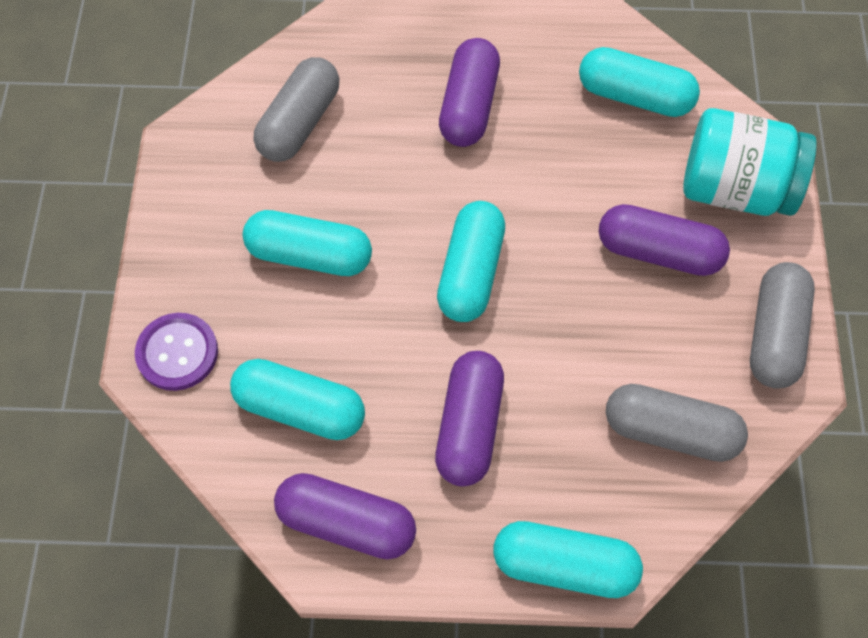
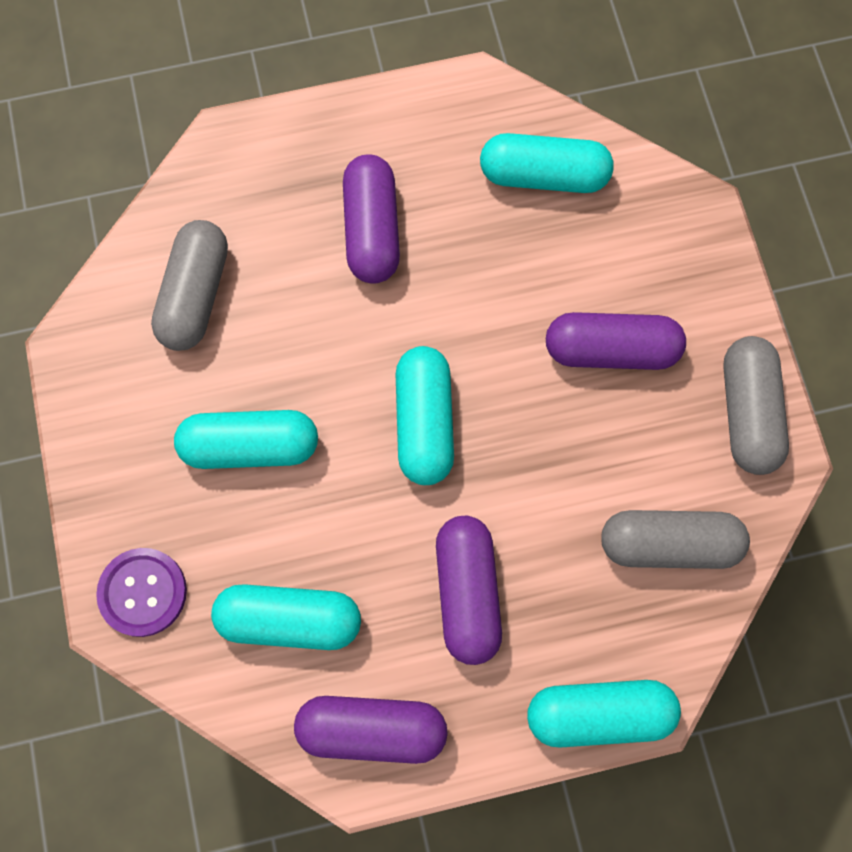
camera: 15 degrees left, 10 degrees up
turquoise jar [683,108,817,216] -> none

